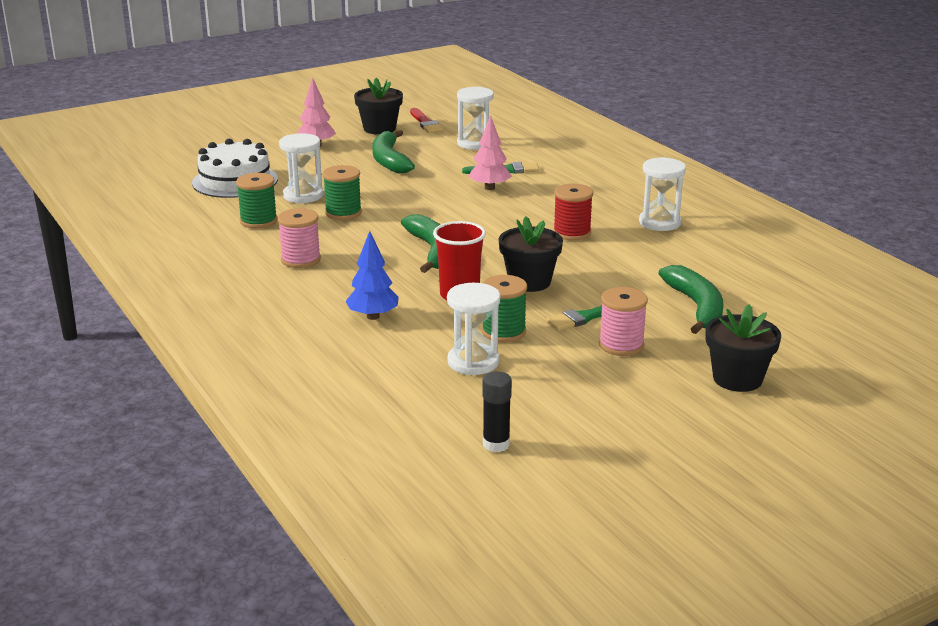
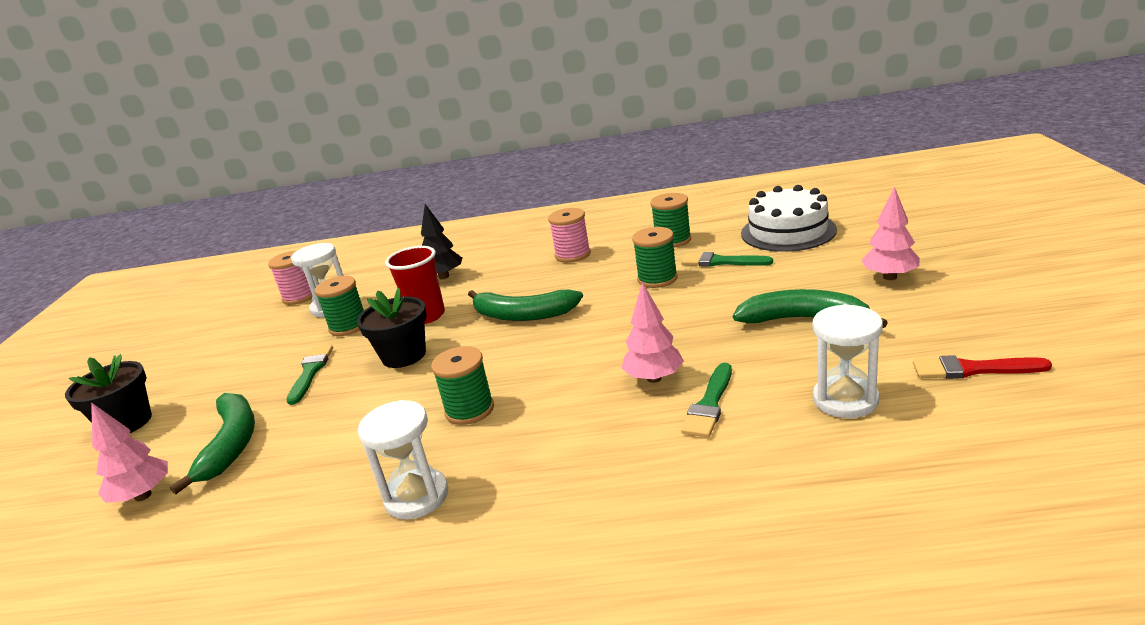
camera: 125 degrees right, 0 degrees up
white hourglass [279,133,323,203] -> green brush [681,252,773,267]
blue tree [345,231,399,320] -> black tree [421,204,462,279]
black flower pot [354,78,403,135] -> none
black glue stick [482,371,512,452] -> none
red spool [553,184,593,241] -> green spool [431,346,494,425]
pink spool [599,287,648,356] -> pink spool moved to [268,251,313,305]
green banana [659,265,723,334] -> green banana turned 120 degrees counterclockwise [170,393,255,494]
none -> pink tree [91,402,168,503]

